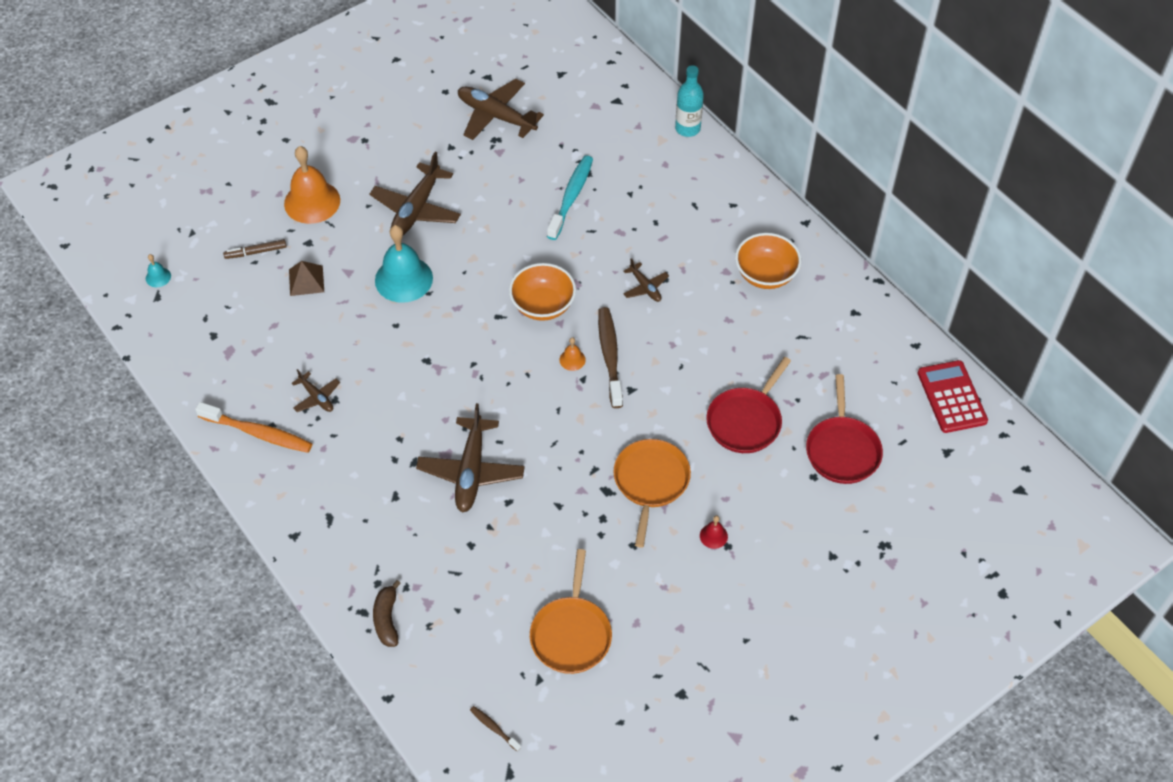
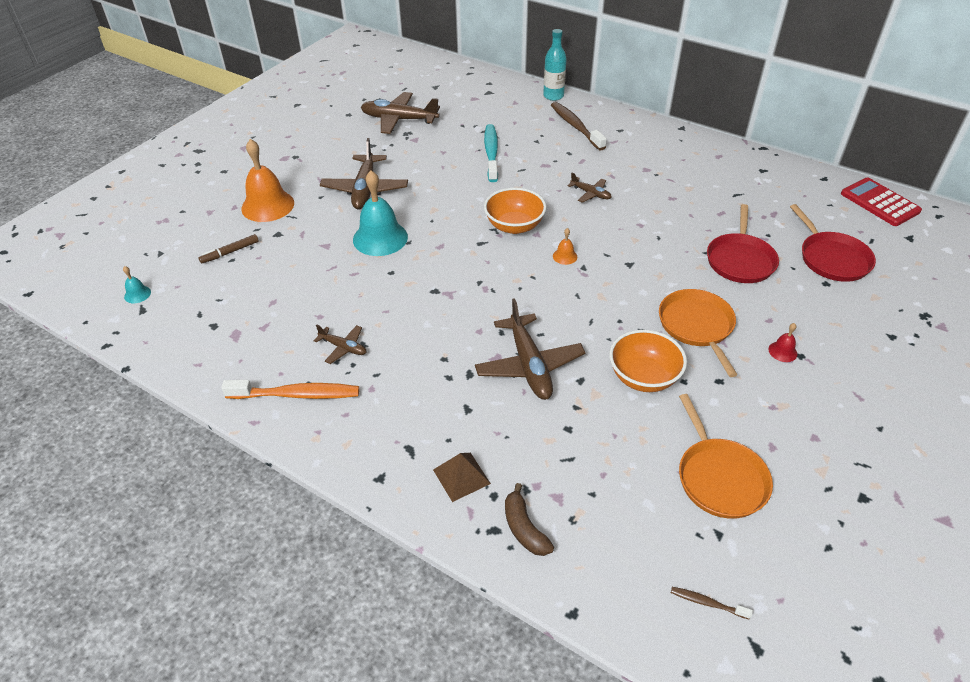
camera: 20 degrees left, 10 degrees down
brown pyramid [289,261,324,296] -> brown pyramid moved to [433,453,491,502]
brown toothbrush [598,307,623,408] -> brown toothbrush moved to [551,102,607,151]
orange bowl [735,233,801,289] -> orange bowl moved to [609,330,687,392]

